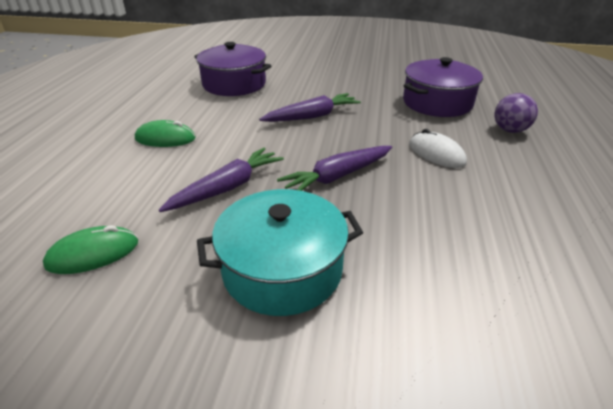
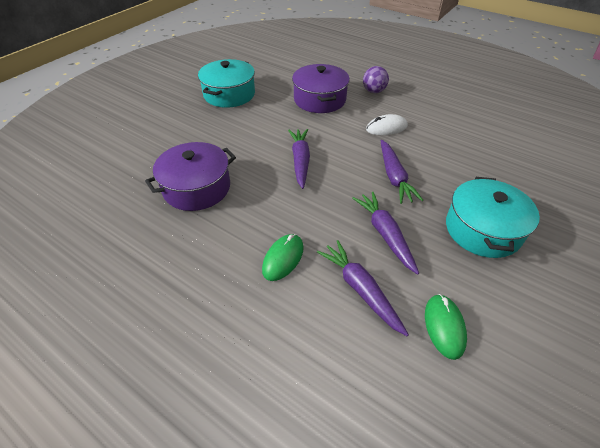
camera: 65 degrees left, 10 degrees up
none -> turquoise pot [198,59,255,108]
none -> purple carrot [317,240,409,336]

